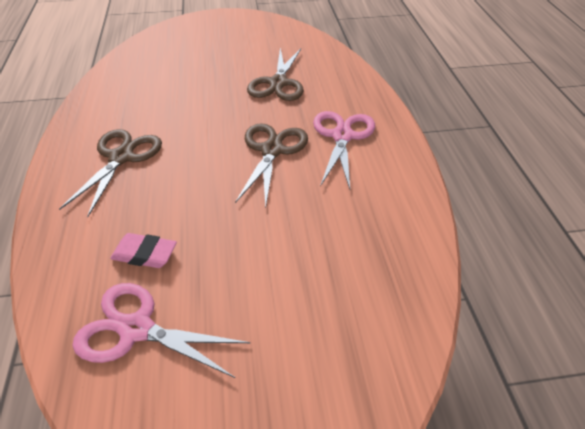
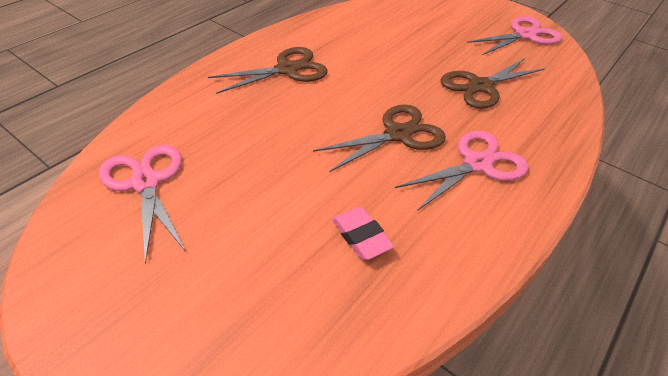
camera: 45 degrees right, 0 degrees up
pink eraser [110,233,177,268] -> pink eraser moved to [332,207,394,260]
none -> pink scissors [467,16,562,55]

